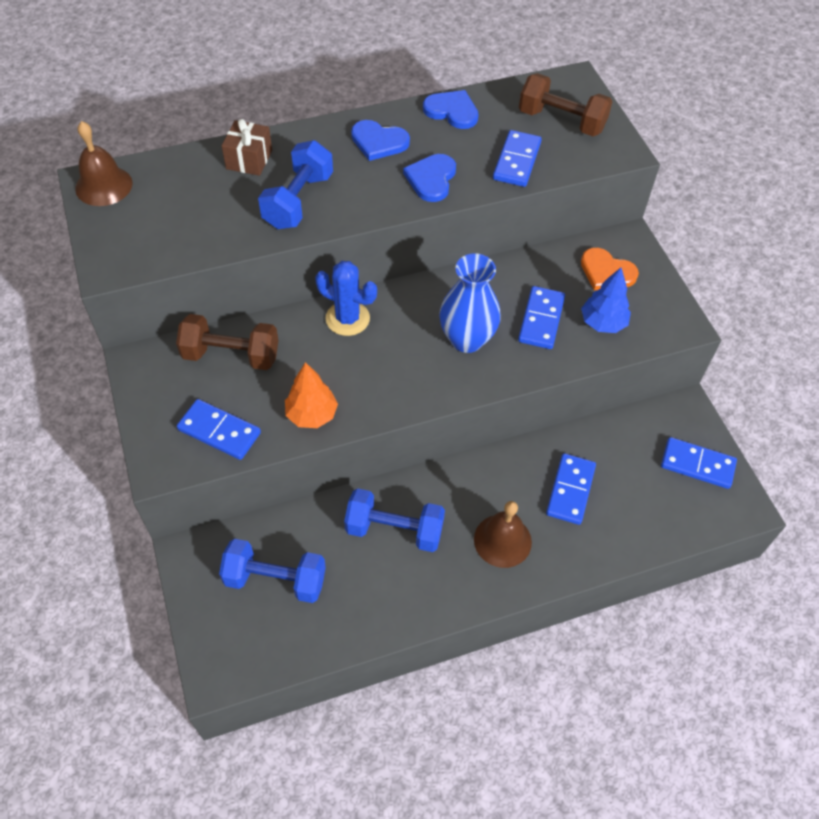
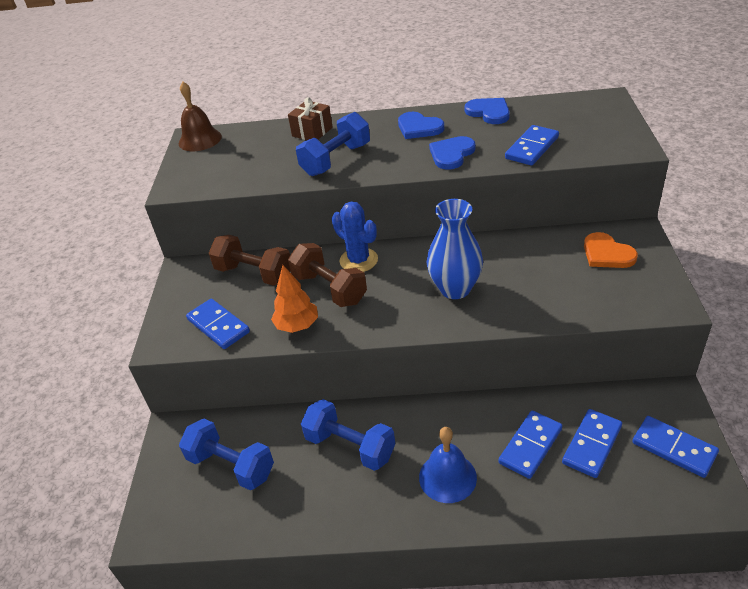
camera: 25 degrees right, 15 degrees down
brown bell [474,501,532,568] -> blue bell [419,427,477,503]
blue domino [518,286,565,349] -> blue domino moved to [562,409,622,478]
brown dumbbell [519,73,613,136] -> brown dumbbell moved to [288,243,367,307]
blue tree [581,267,631,333] -> none

